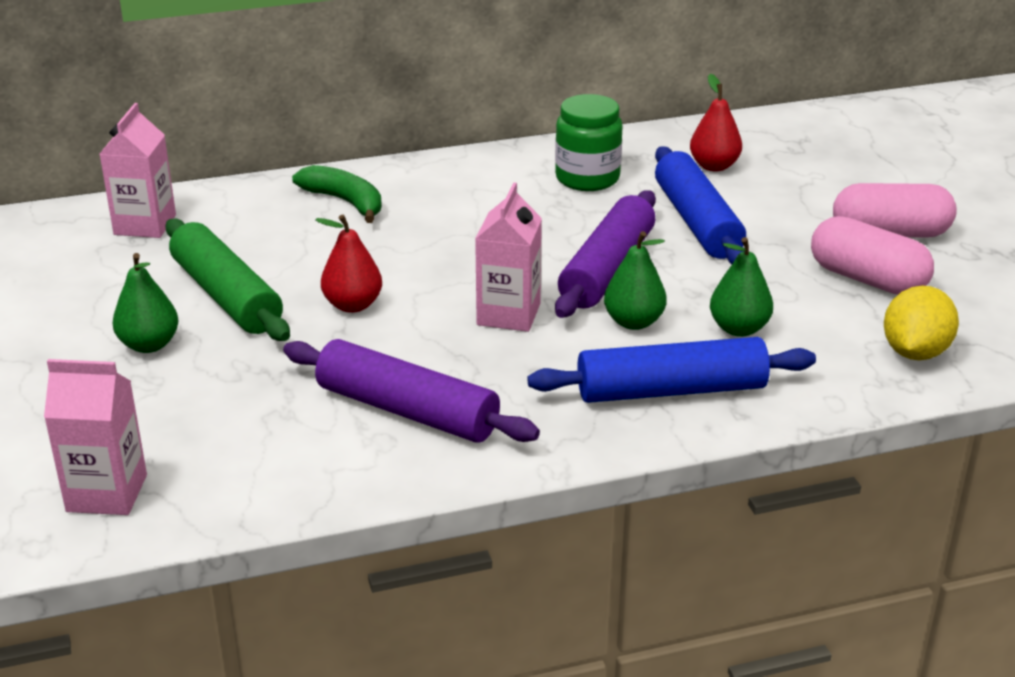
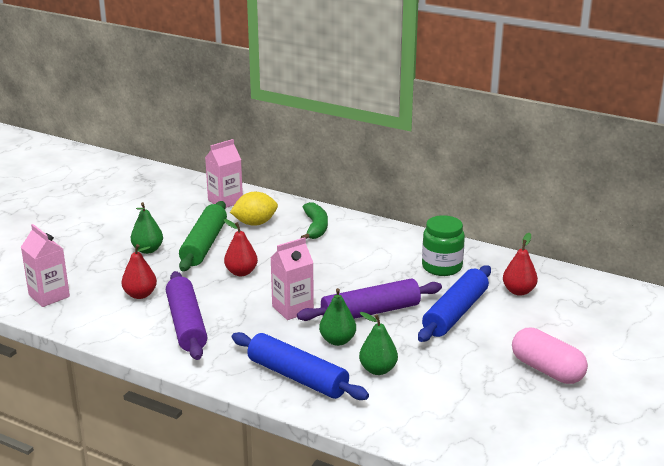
camera: 45 degrees right, 5 degrees down
pink capsule [811,216,934,295] -> none
yellow lemon [884,286,959,360] -> yellow lemon moved to [230,192,278,226]
none -> red pear [122,244,157,299]

